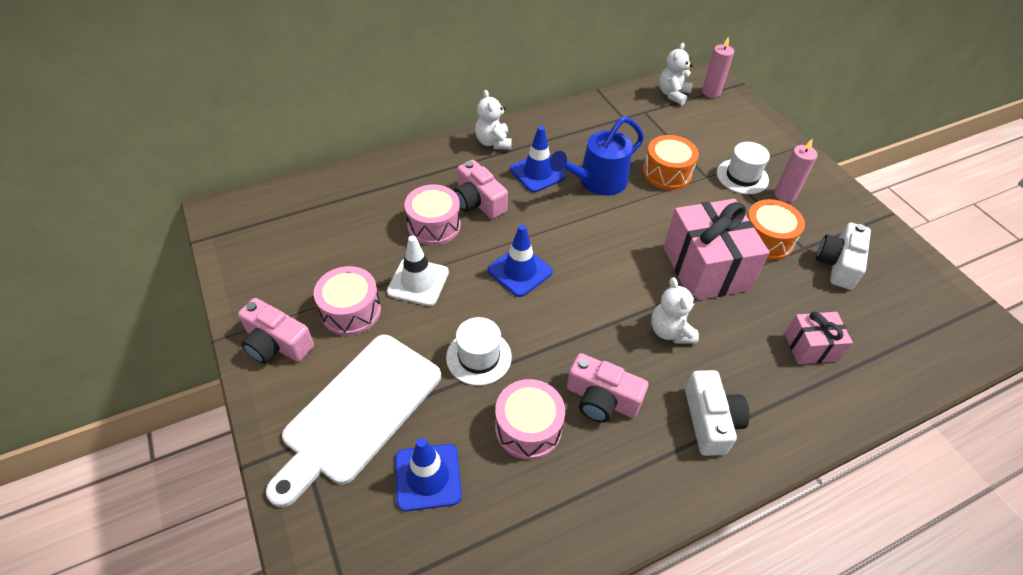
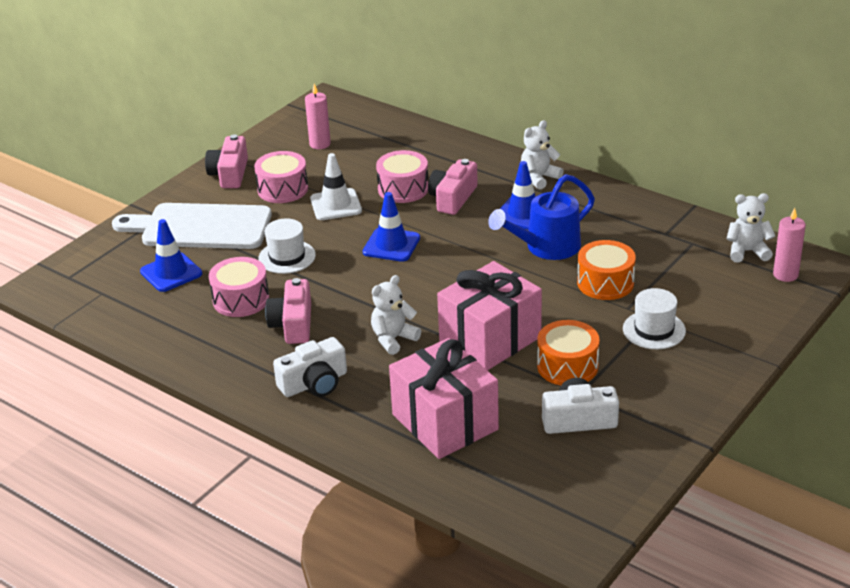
camera: 65 degrees right, 15 degrees down
blue watering can [549,117,644,195] -> blue watering can turned 60 degrees counterclockwise [488,174,595,260]
pink candle [774,138,818,202] -> pink candle moved to [305,84,331,149]
pink gift [785,312,853,364] -> pink gift [389,338,499,459], size x1.87

